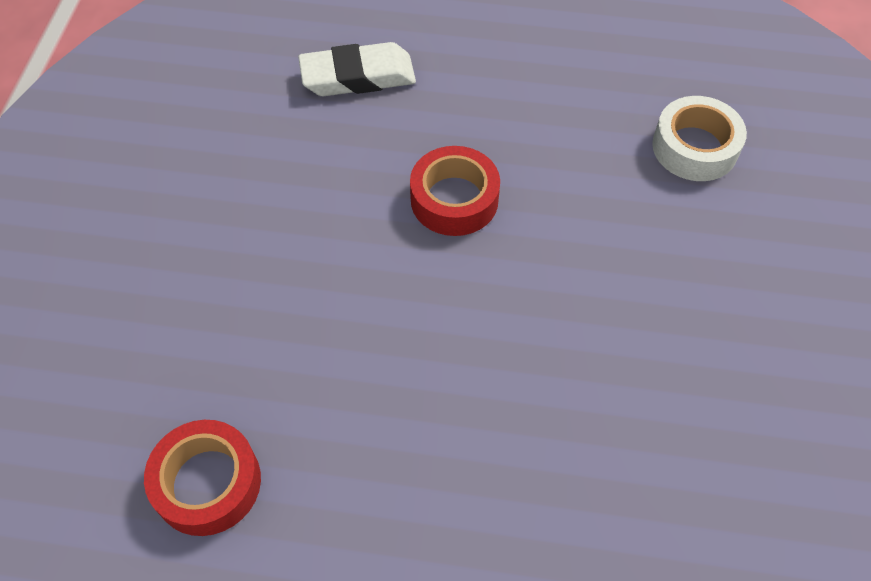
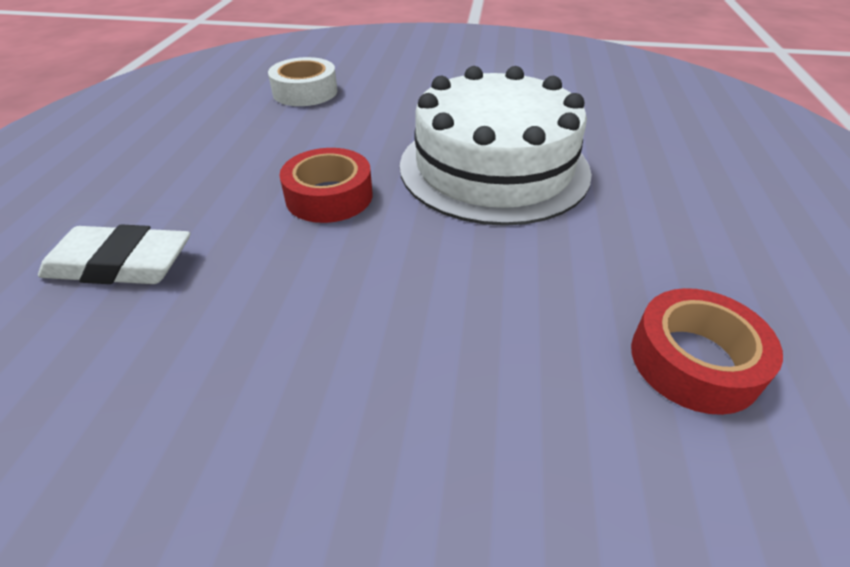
camera: 90 degrees left, 15 degrees down
white eraser [298,42,416,96] -> white eraser turned 75 degrees counterclockwise [38,224,191,284]
none -> white cake [400,66,592,226]

